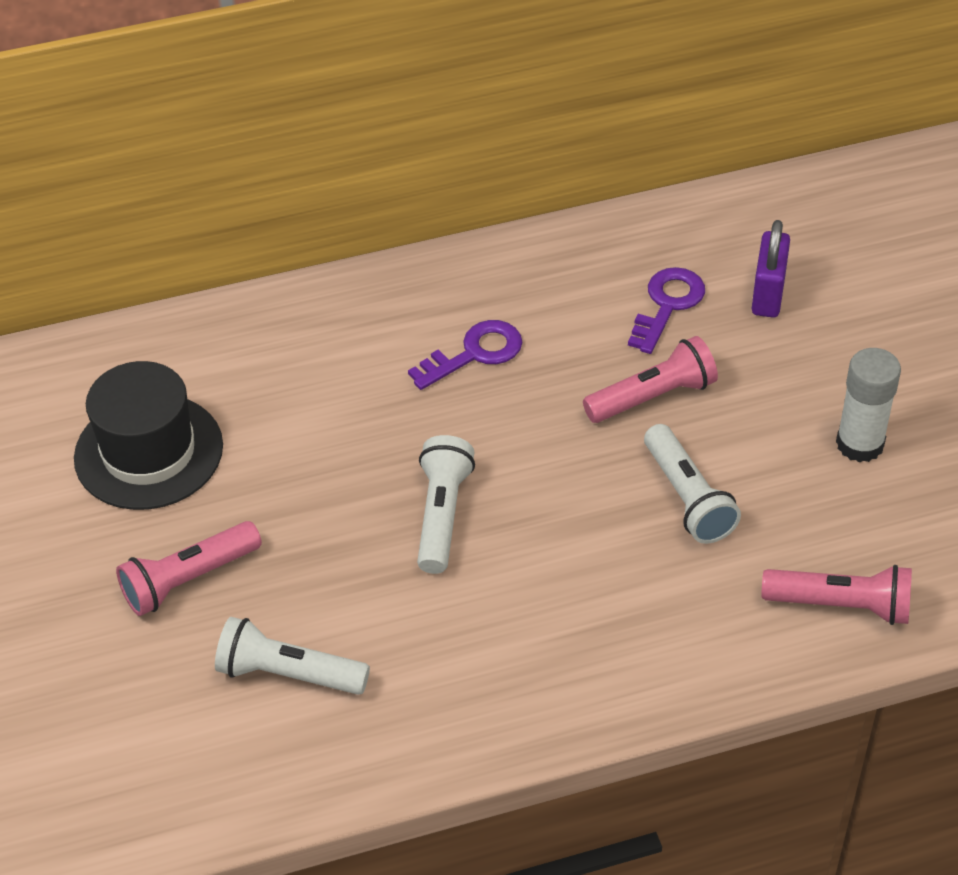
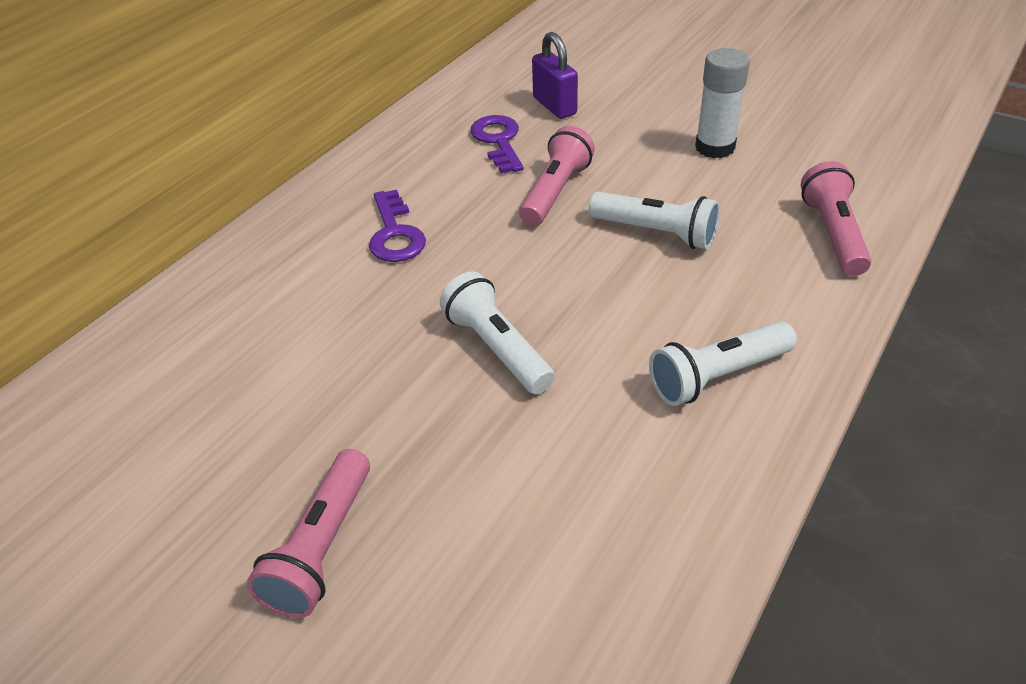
camera: 40 degrees left, 5 degrees down
black hat [74,361,223,510] -> none
white flashlight [215,617,370,695] -> white flashlight moved to [649,321,797,406]
purple key [408,320,522,390] -> purple key turned 150 degrees clockwise [369,190,426,262]
pink flashlight [762,565,912,625] -> pink flashlight turned 60 degrees counterclockwise [801,161,871,276]

